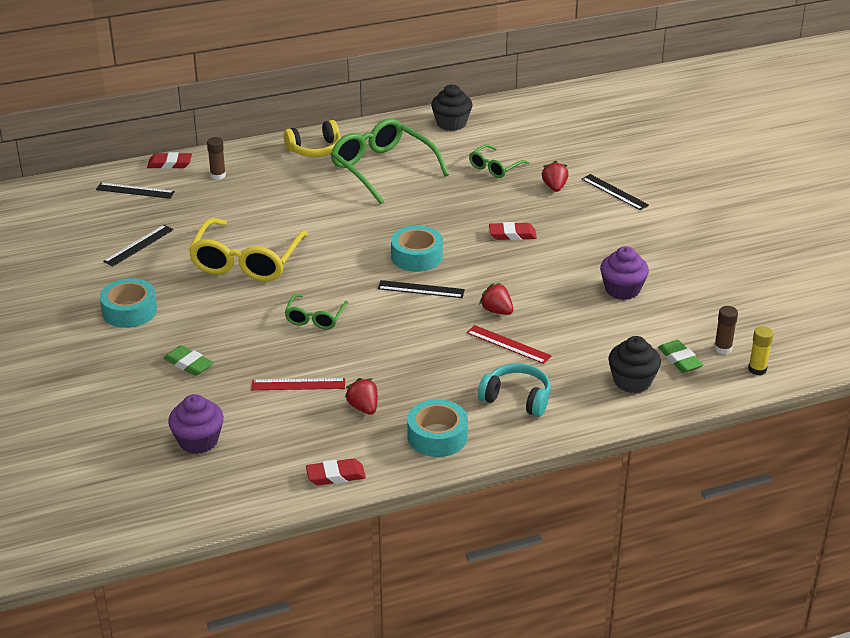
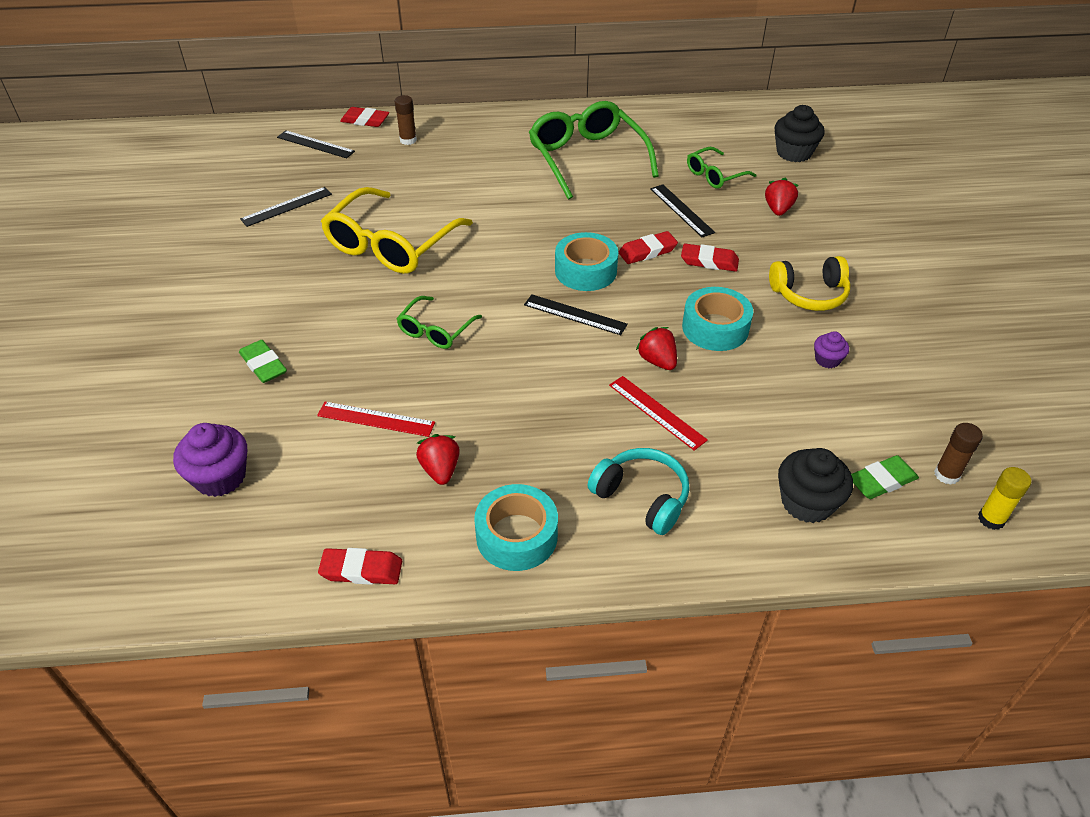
camera: 15 degrees right, 10 degrees up
turquoise tape [100,278,157,328] -> turquoise tape moved to [682,287,753,351]
yellow headphones [284,120,341,157] -> yellow headphones moved to [769,256,850,311]
black cupcake [431,84,472,131] -> black cupcake moved to [775,105,825,162]
black ruler [582,174,649,210] -> black ruler moved to [650,185,715,237]
purple cupcake [600,246,649,300] -> purple cupcake [814,331,849,368], size x0.55
green eraser [658,340,703,373] -> green eraser turned 75 degrees clockwise [851,455,919,499]
none -> red eraser [618,231,678,264]

